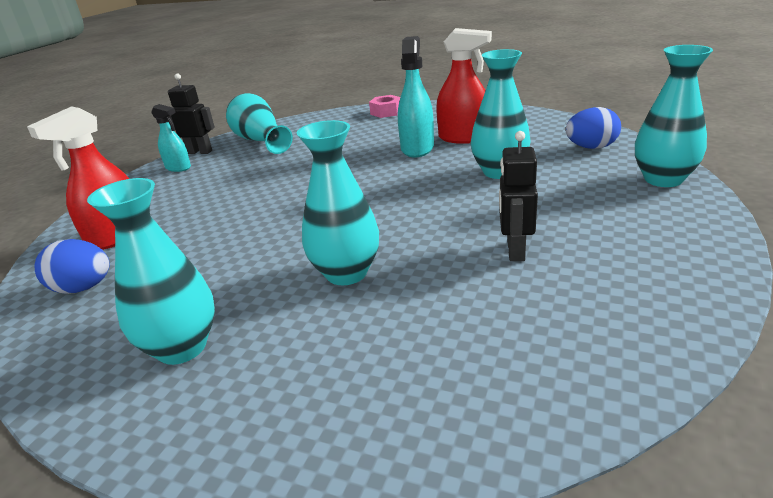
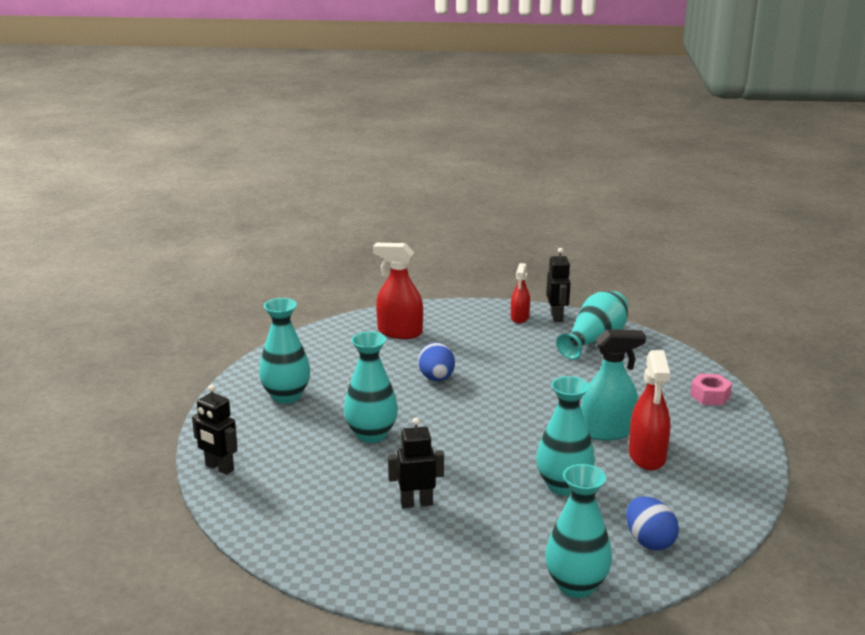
camera: 70 degrees right, 5 degrees down
blue egg [34,239,110,294] -> blue egg moved to [418,343,455,381]
turquoise spray bottle [151,104,191,172] -> red spray bottle [511,263,530,323]
none -> black robot [192,385,237,475]

